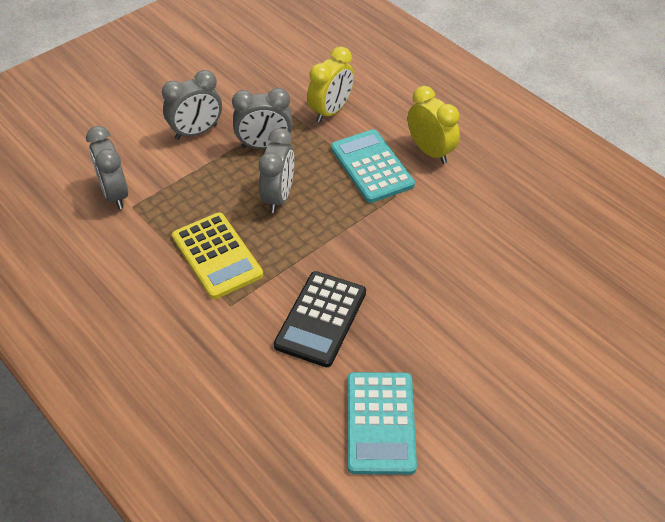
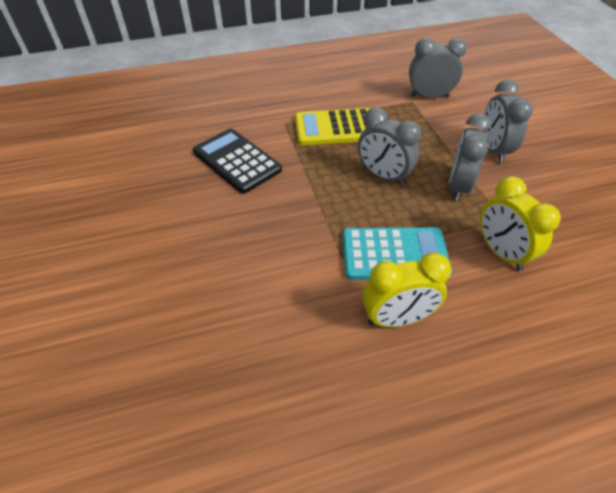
camera: 115 degrees right, 0 degrees up
turquoise calculator [348,372,417,475] -> none

